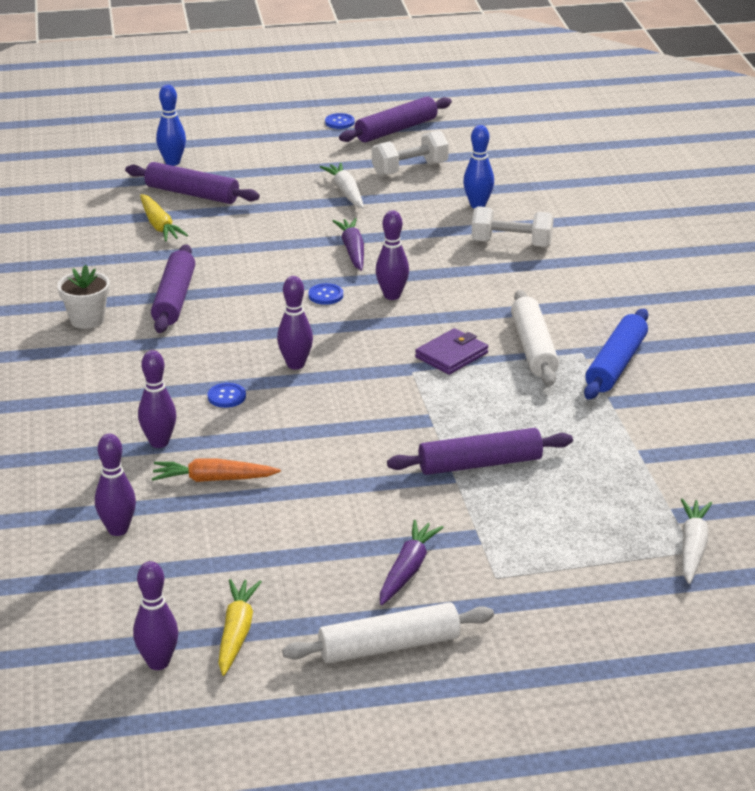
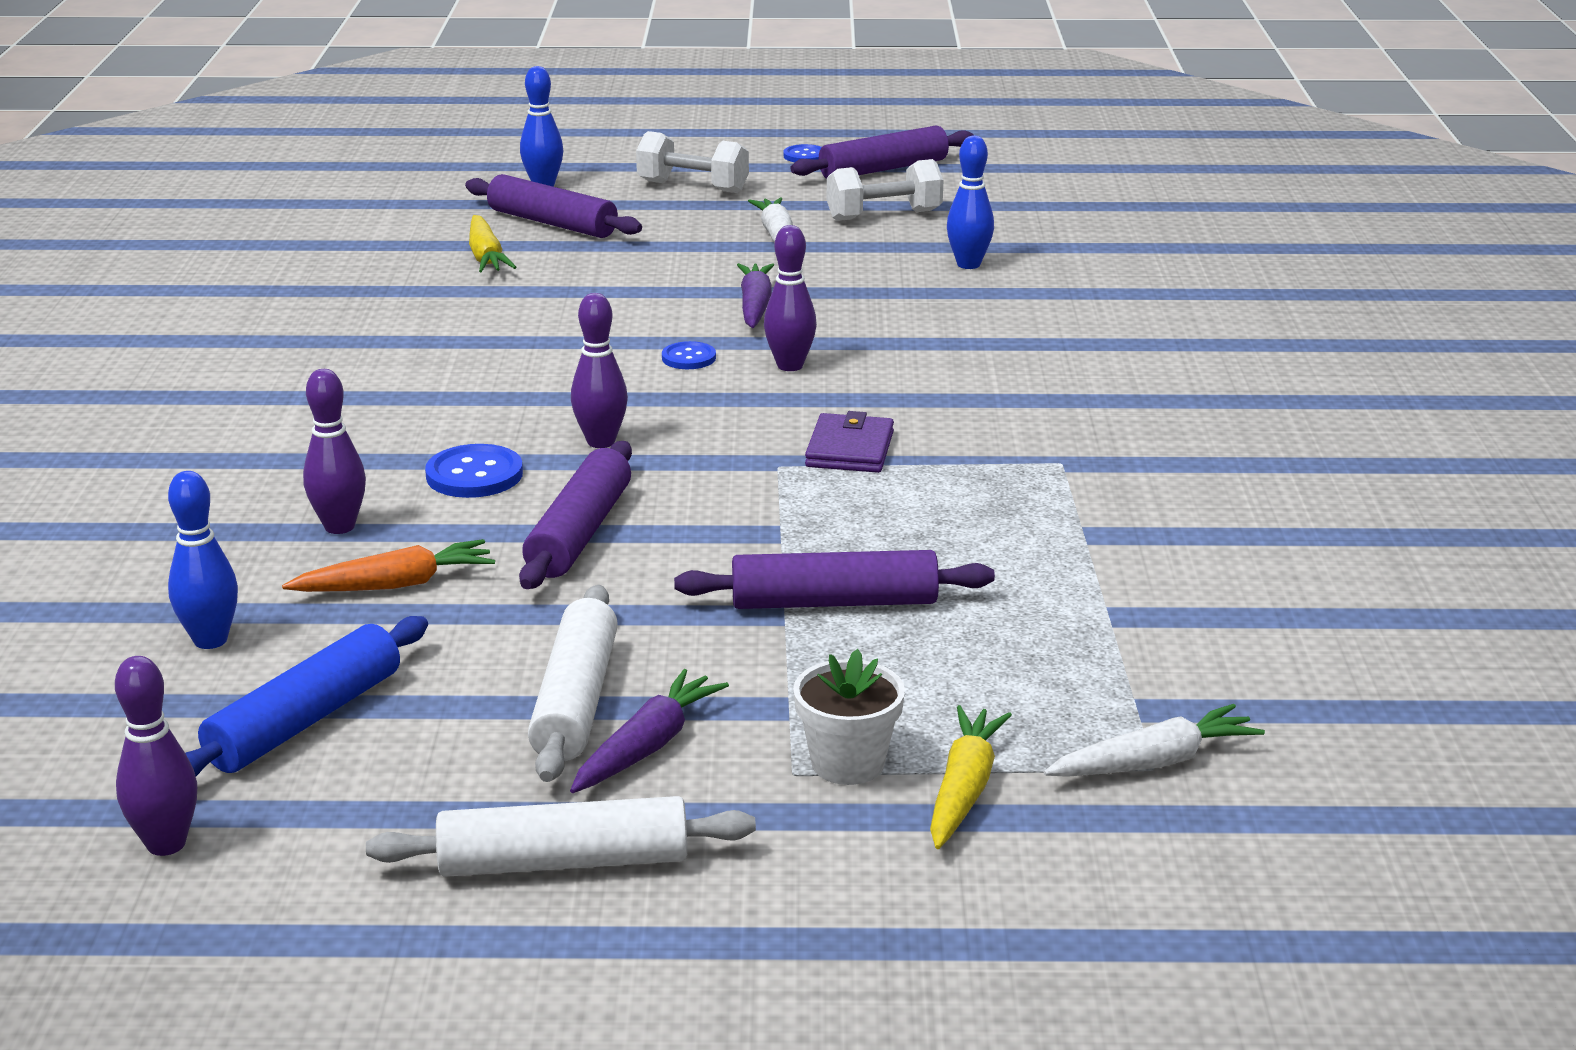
camera: 10 degrees right, 5 degrees down
white flower pot [57,265,110,329] -> white flower pot moved to [793,649,905,785]
purple bowling pin [95,434,136,536] -> blue bowling pin [168,471,238,649]
purple rolling pin [151,244,195,333] -> purple rolling pin moved to [519,441,632,589]
orange carrot [152,458,281,482] -> orange carrot turned 150 degrees clockwise [282,539,495,592]
blue button [208,383,246,408] -> blue button [425,444,523,498], size x1.58
yellow carrot [218,579,262,676] -> yellow carrot moved to [930,705,1012,849]
purple wallet [415,328,488,375] -> purple wallet turned 45 degrees counterclockwise [805,411,894,473]
white dumbbell [472,206,554,247] -> white dumbbell moved to [636,131,749,193]
white rolling pin [511,290,559,386] -> white rolling pin moved to [528,585,618,782]
blue rolling pin [584,309,649,399] -> blue rolling pin moved to [185,616,428,776]
white carrot [681,498,712,584] -> white carrot turned 45 degrees clockwise [1044,704,1265,777]

